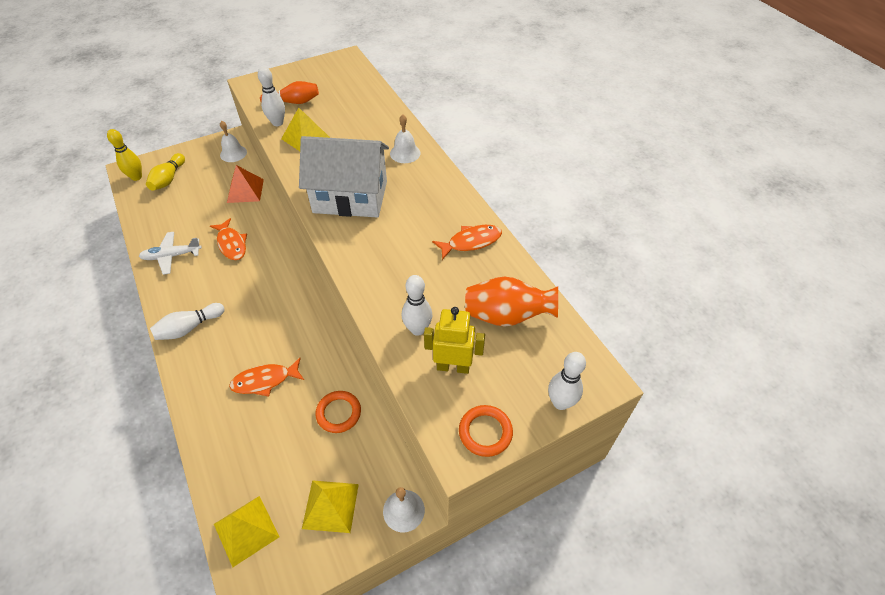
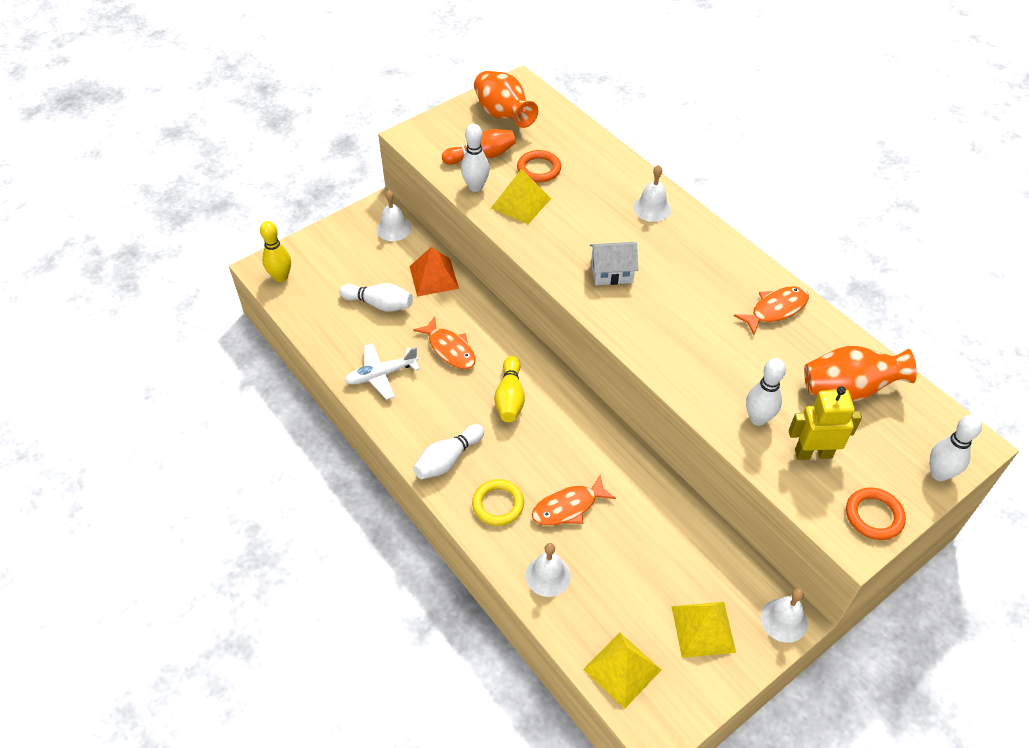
camera: 10 degrees left, 0 degrees up
yellow bowling pin [146,153,185,191] -> yellow bowling pin moved to [494,356,525,422]
white house [299,136,389,218] -> white house [590,242,638,285], size x0.48
orange ring [315,391,361,433] -> orange ring moved to [517,150,561,183]
none -> white bowling pin [339,283,413,312]
none -> yellow ring [472,479,524,526]
none -> orange vase [474,71,538,128]
none -> white bell [526,543,571,597]

